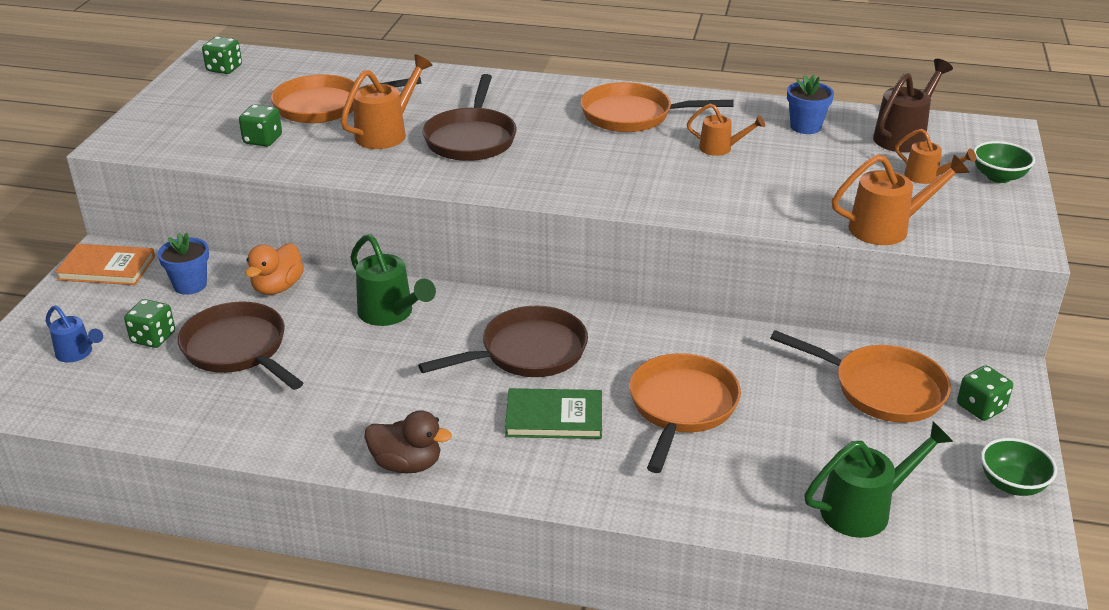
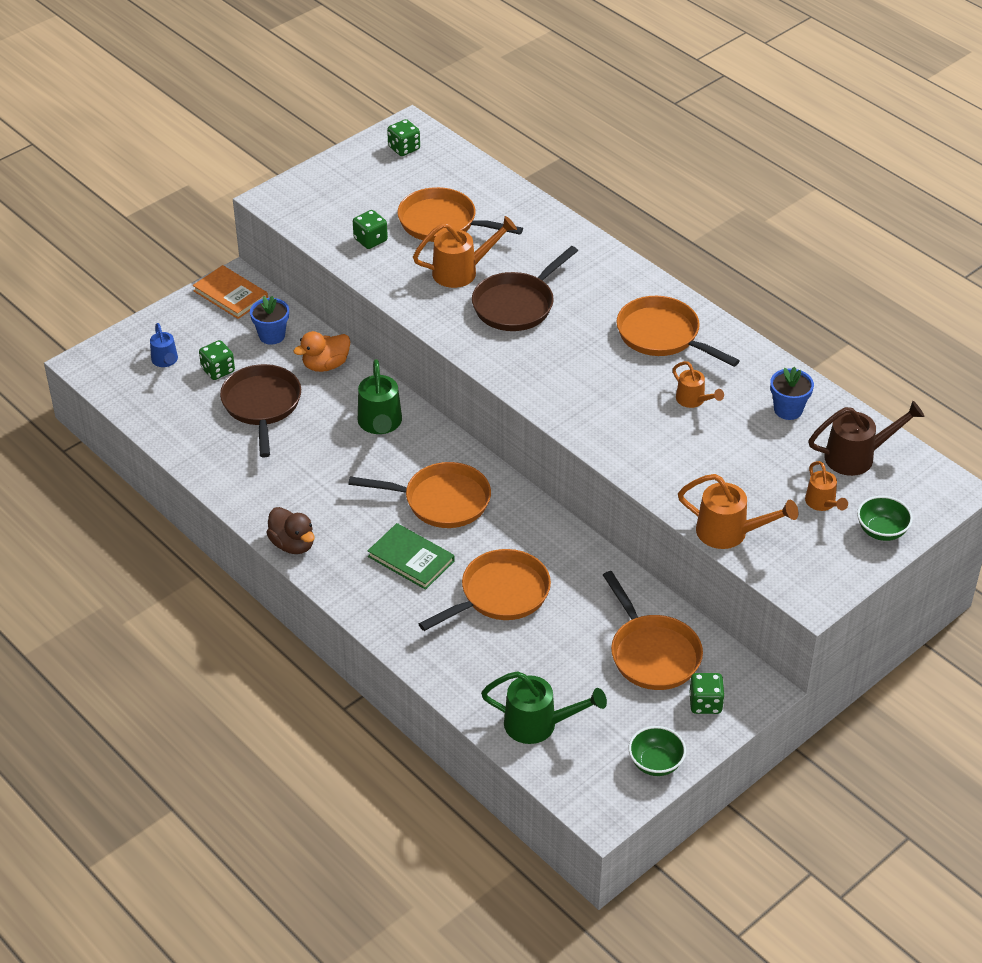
camera: 35 degrees right, 10 degrees up
brown pan [418,306,588,377] -> orange pan [348,462,491,528]

